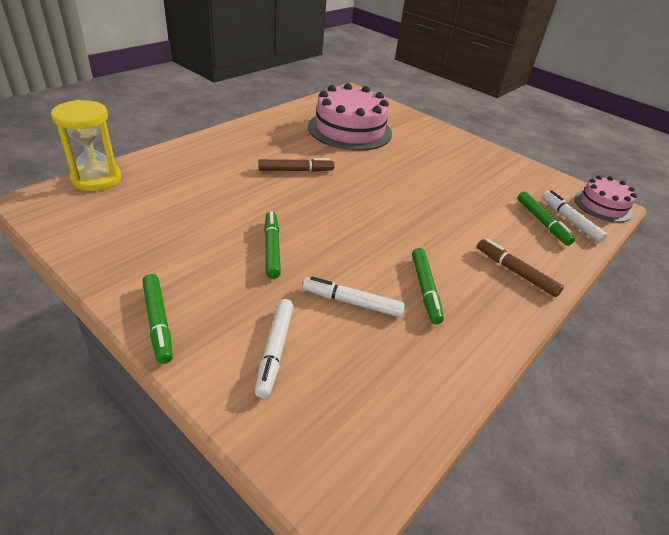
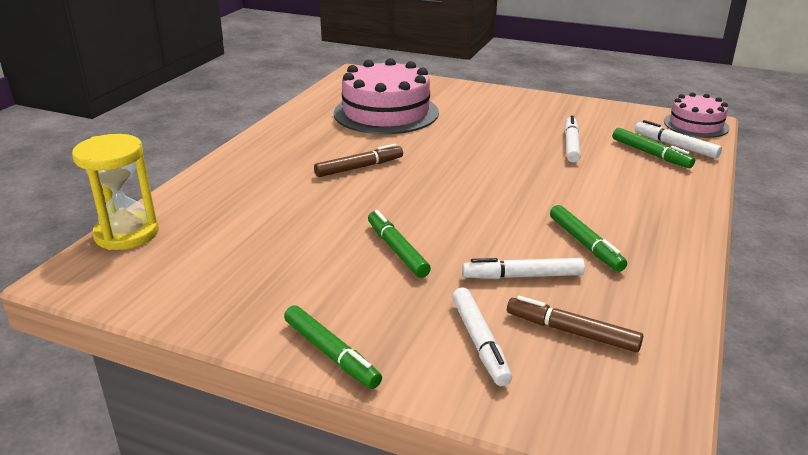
camera: 15 degrees left, 10 degrees down
brown marker [477,239,564,297] -> brown marker moved to [507,296,643,352]
none -> white marker [565,115,581,163]

